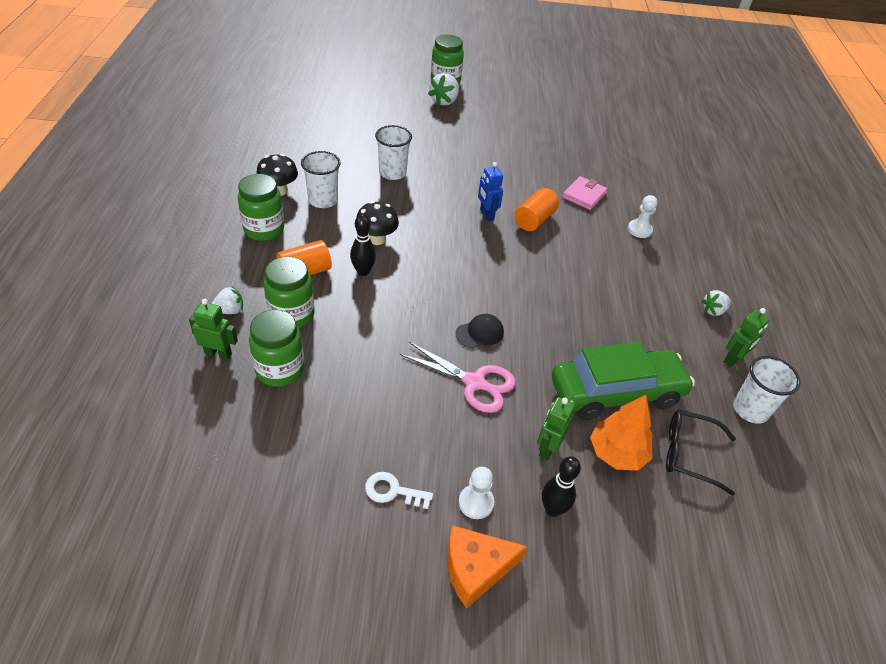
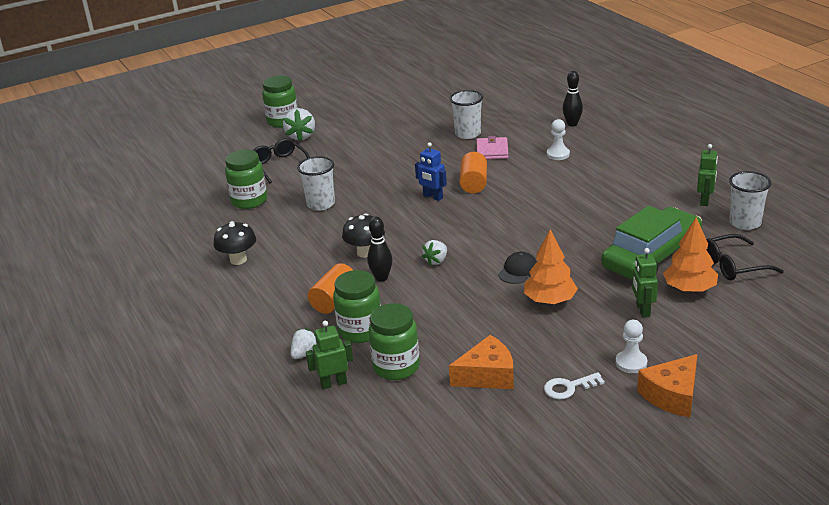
camera: 25 degrees left, 15 degrees down
green jar [238,174,284,241] -> green jar moved to [225,150,267,209]
white cup [301,151,341,208] -> white cup moved to [450,90,483,139]
pink scissors [400,342,516,413] -> orange tree [524,229,578,304]
black bowling pin [542,456,581,517] -> black bowling pin moved to [563,71,583,126]
white strawberry [701,290,731,316] -> white strawberry moved to [422,240,447,266]
none -> black glasses [253,138,310,183]
none -> orange cheese [449,335,514,389]

